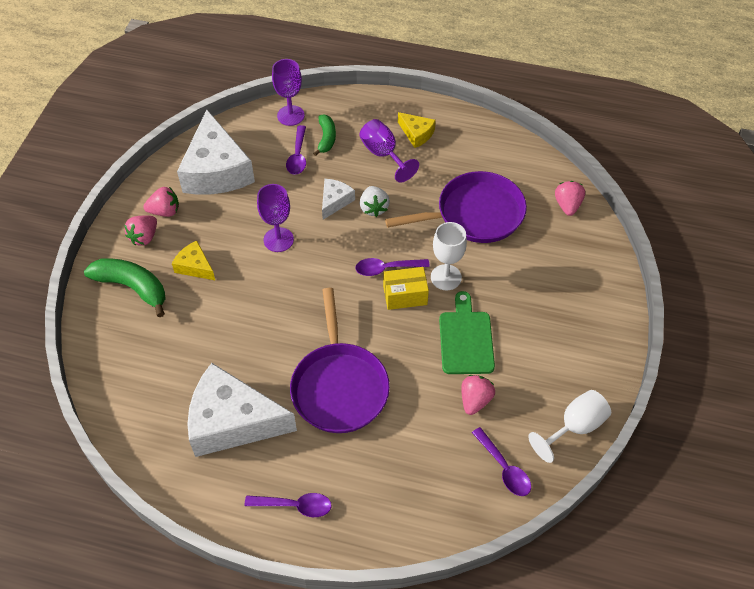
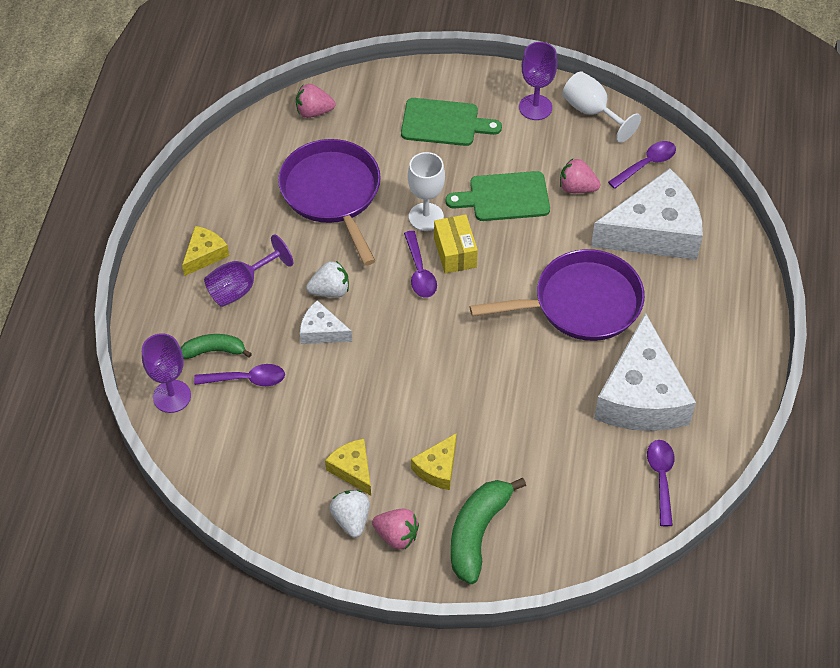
camera: 95 degrees left, 0 degrees up
pink strawberry [143,187,179,217] -> white strawberry [329,490,370,538]
white cheese [177,110,255,195] -> white cheese moved to [591,168,703,260]
purple spoon [245,493,332,517] -> purple spoon moved to [647,440,675,526]
purple goblet [257,184,294,252] -> purple goblet moved to [519,42,557,120]
none -> yellow cheese [325,439,371,495]
none -> green cutting board [401,98,502,146]

